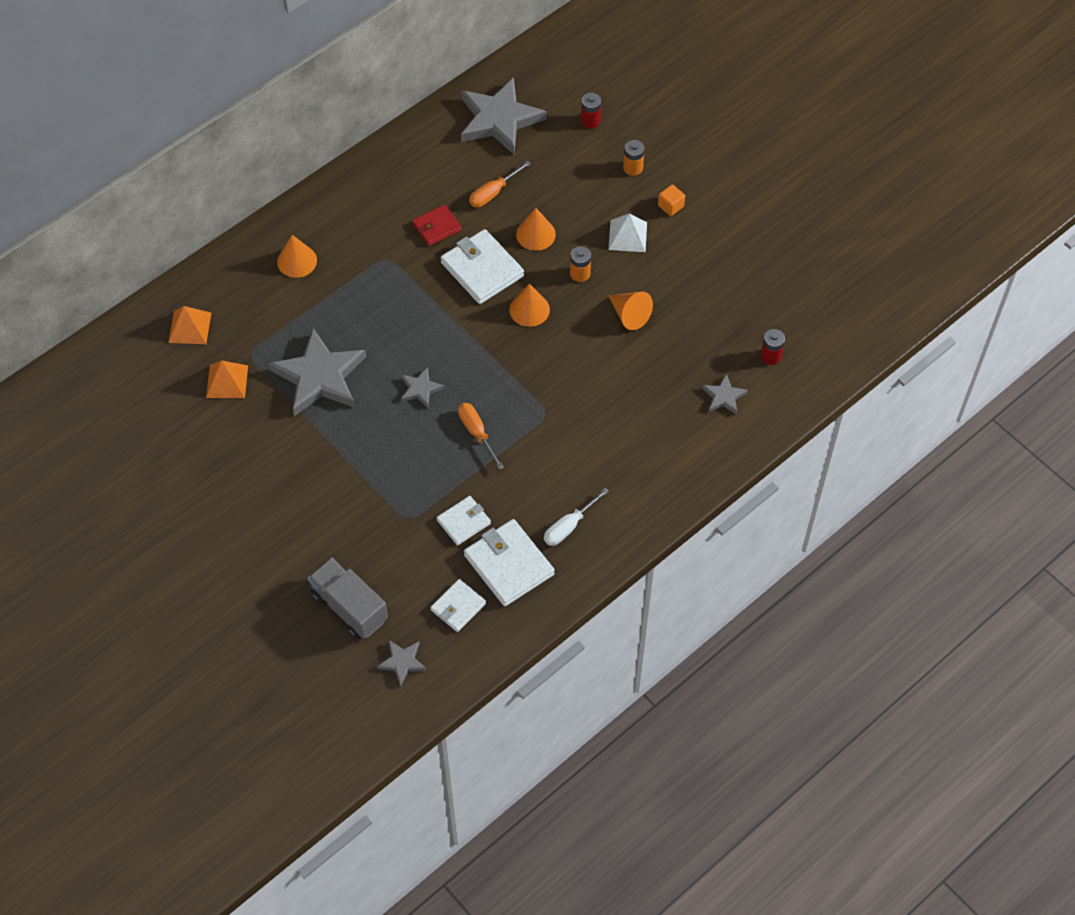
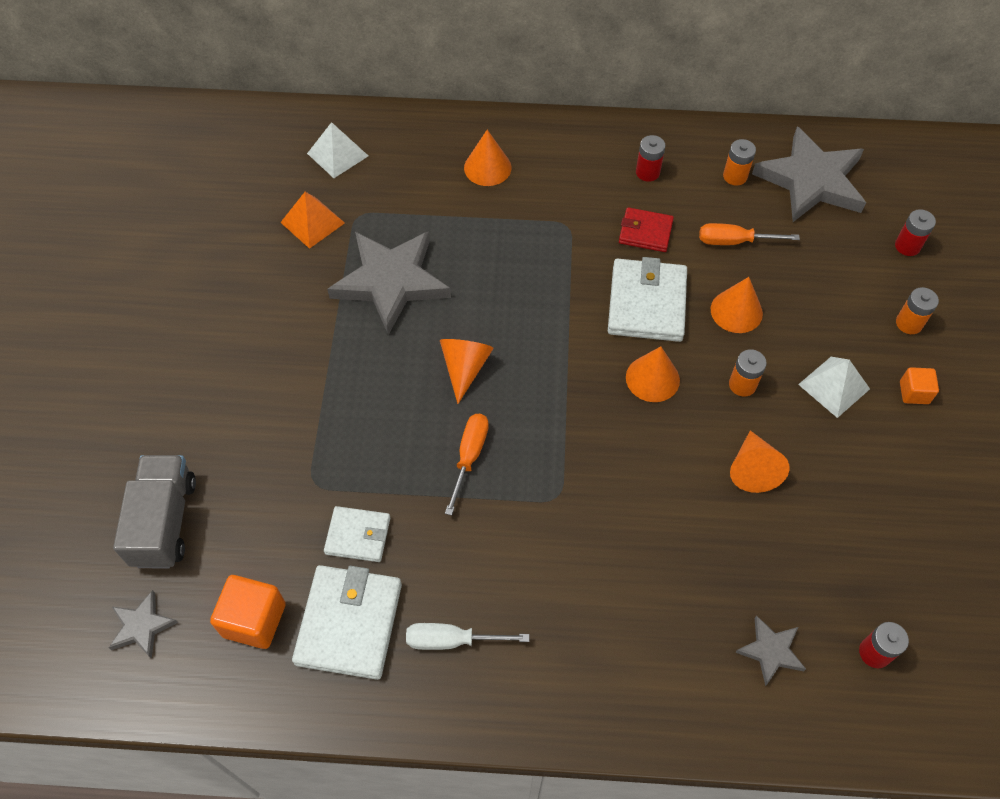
camera: 45 degrees right, 0 degrees up
orange pyramid [168,306,211,344] -> white pyramid [307,122,368,178]
grey star [401,367,445,408] -> orange cone [440,339,494,404]
white wallet [430,579,486,632] -> orange cube [210,575,286,649]
none -> red battery [636,135,666,182]
none -> orange battery [723,139,756,186]

